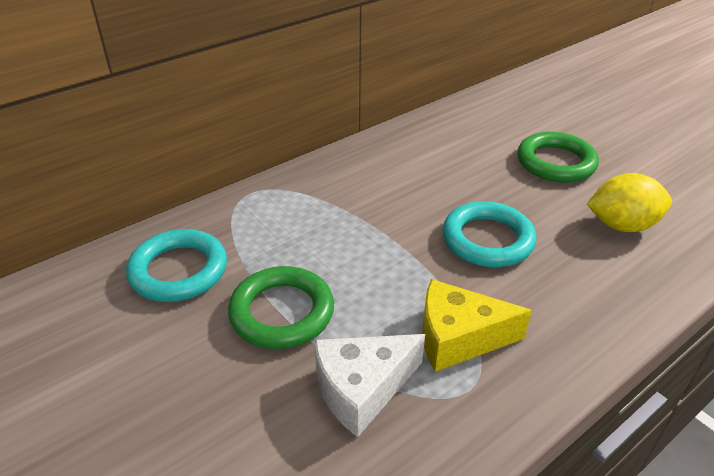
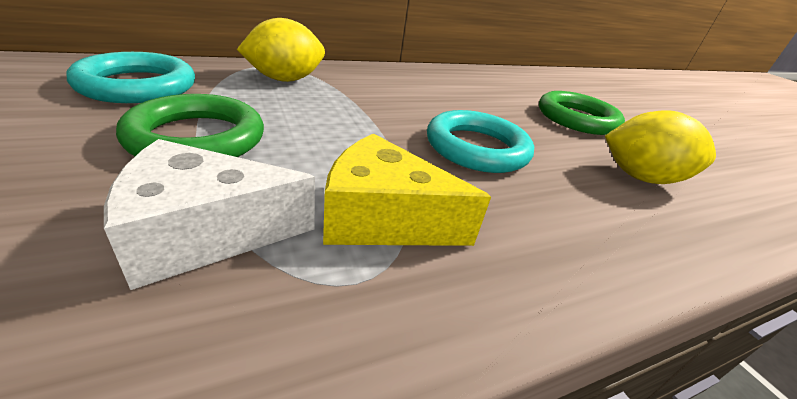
camera: 10 degrees right, 5 degrees down
none -> yellow lemon [237,18,325,82]

